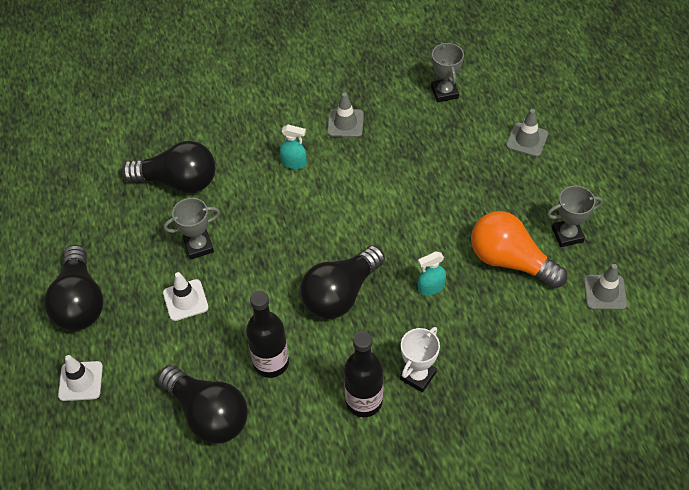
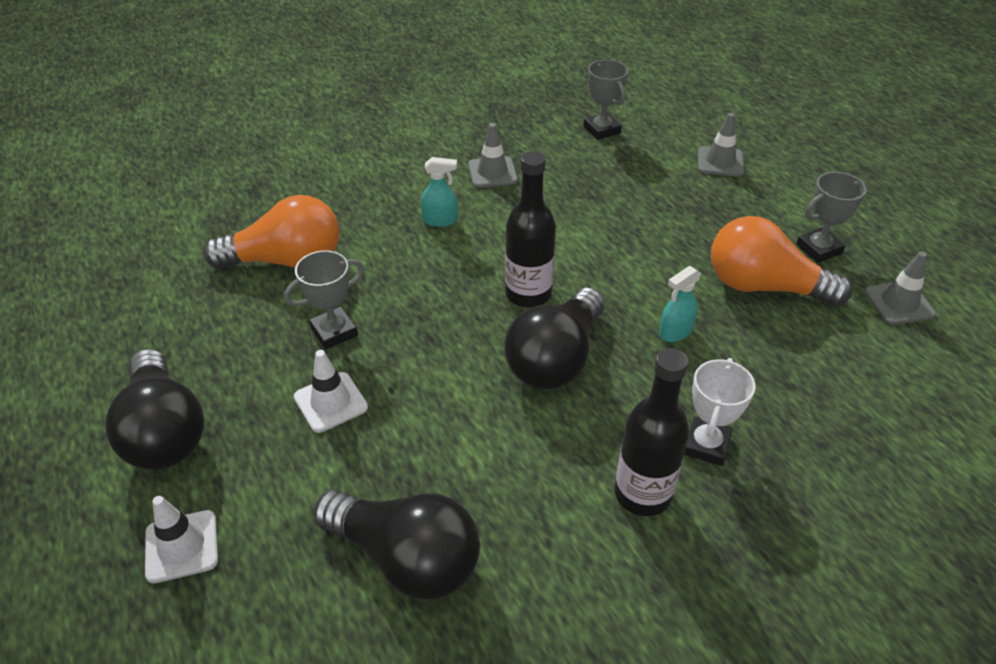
camera: 15 degrees left, 10 degrees down
black light bulb [122,141,215,193] -> orange light bulb [204,195,339,269]
black bottle [246,290,289,378] -> black bottle moved to [505,151,556,308]

